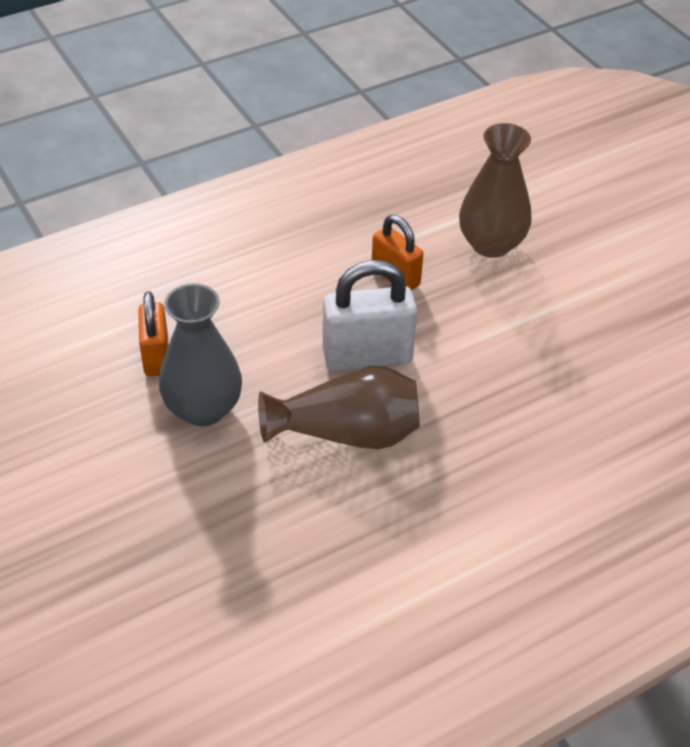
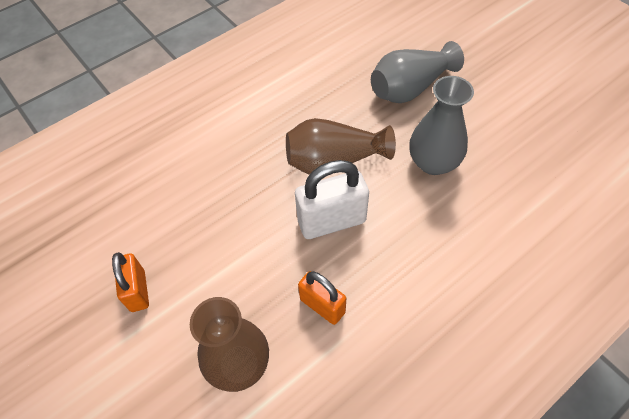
camera: 175 degrees right, 10 degrees up
orange padlock [139,291,168,376] -> orange padlock moved to [112,252,149,312]
none -> grey vase [371,41,464,103]

